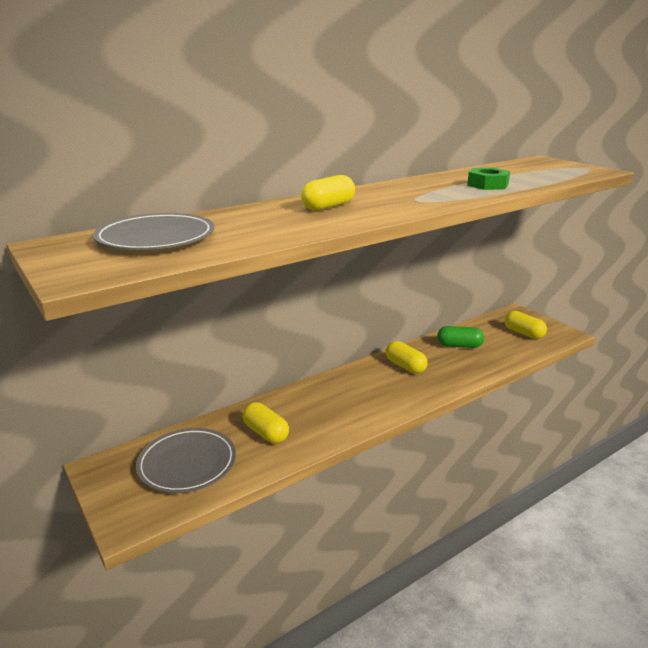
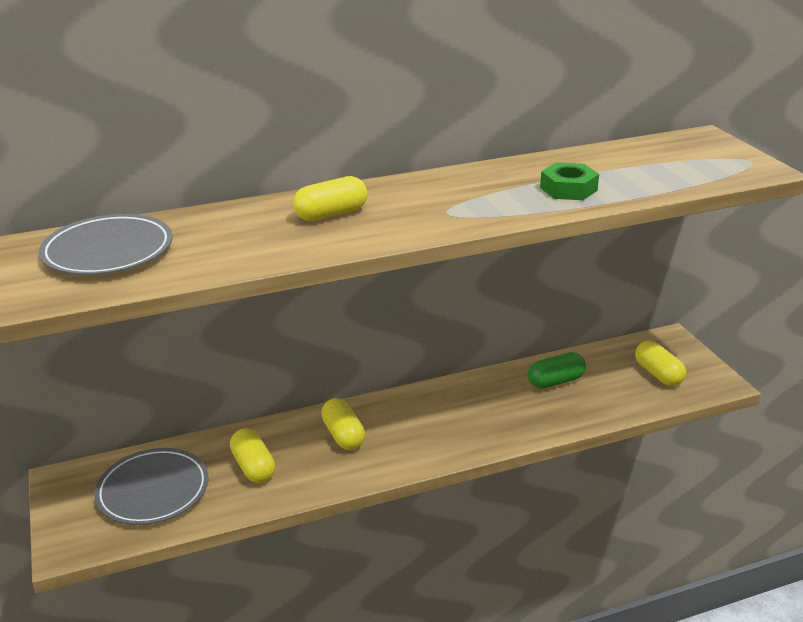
camera: 15 degrees right, 5 degrees up
yellow capsule [386,341,428,374] -> yellow capsule moved to [321,398,365,450]
green capsule [437,326,484,348] -> green capsule turned 45 degrees counterclockwise [528,352,586,389]

